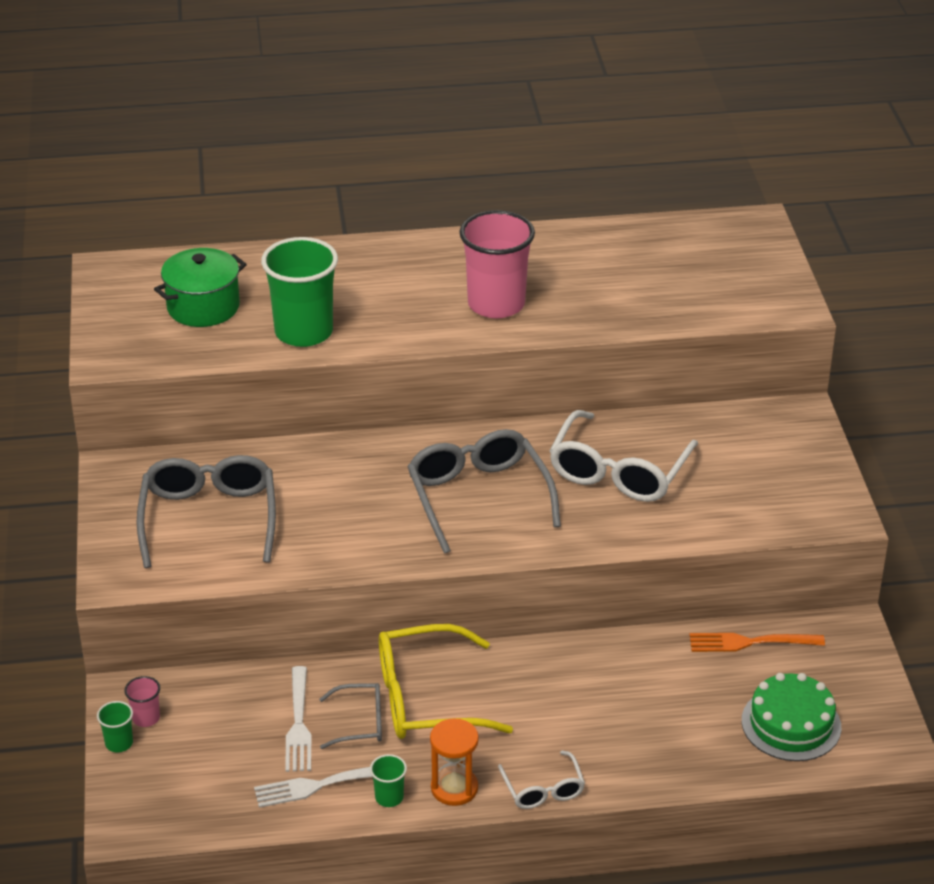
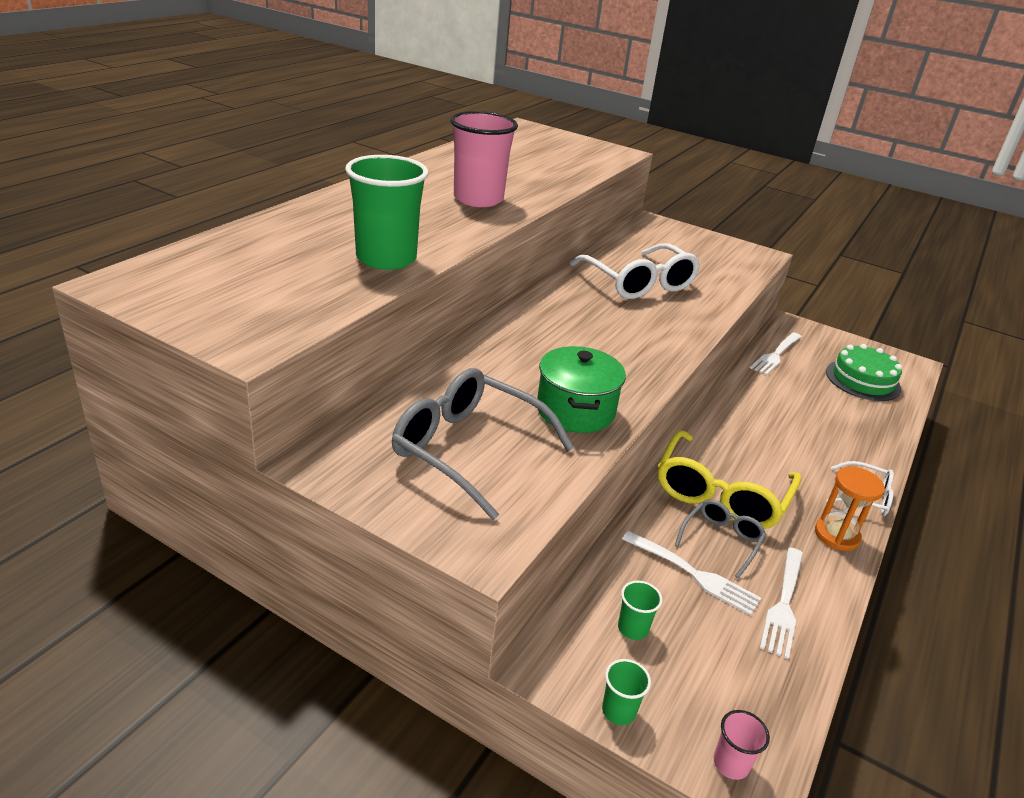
camera: 55 degrees left, 5 degrees down
pink cup [124,676,160,727] -> pink cup moved to [714,710,770,780]
green pot [154,248,247,327] -> green pot moved to [537,346,626,433]
green cup [370,754,407,807] -> green cup moved to [618,581,662,640]
grey glasses [407,429,561,554] -> none
orange fork [689,633,825,652] -> white fork [750,332,802,375]

